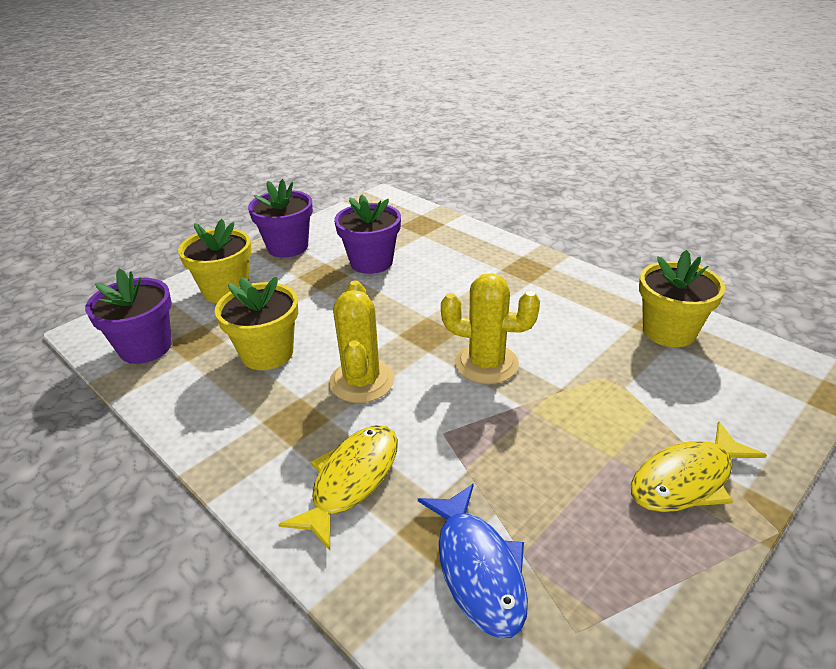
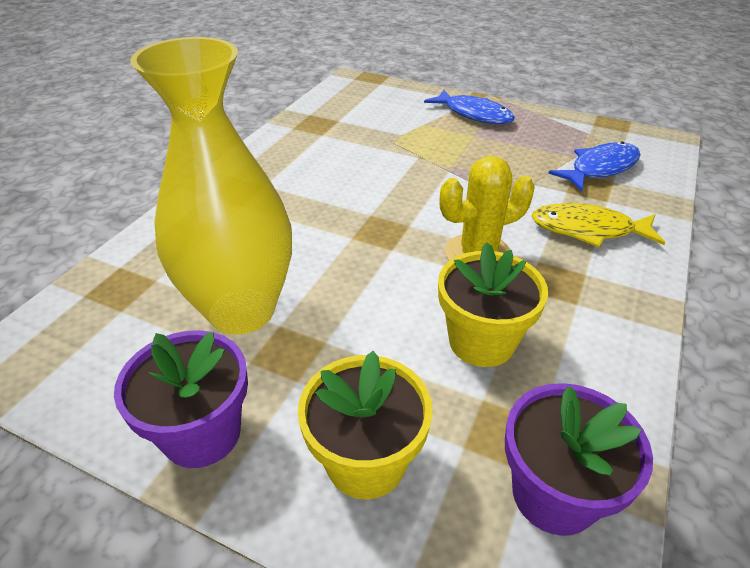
camera: 110 degrees left, 5 degrees up
purple flower pot [334,195,401,274] -> yellow vase [130,37,292,335]
yellow cactus [441,273,540,384] -> none
yellow fish [631,421,767,512] -> blue fish [424,89,515,124]
yellow flower pot [639,250,725,347] -> none

